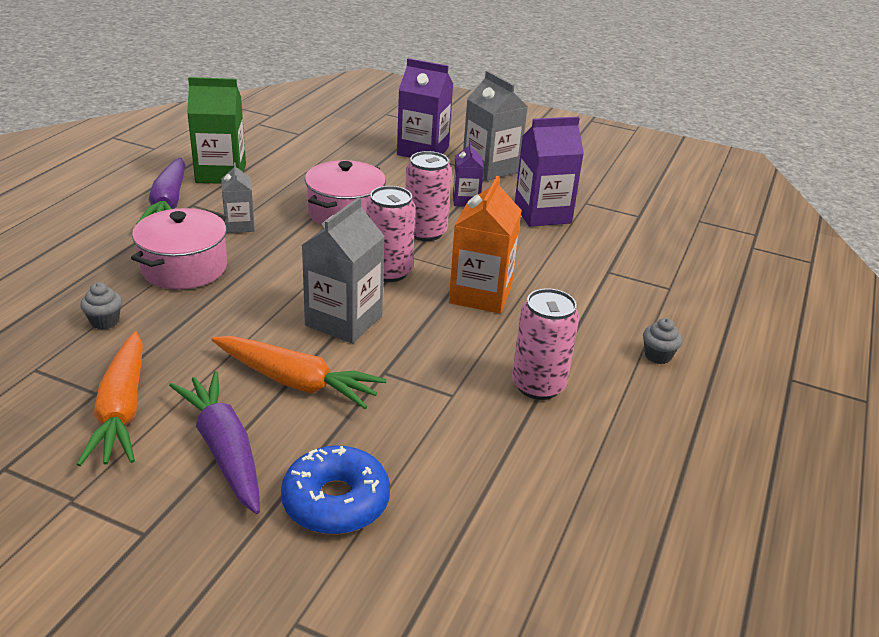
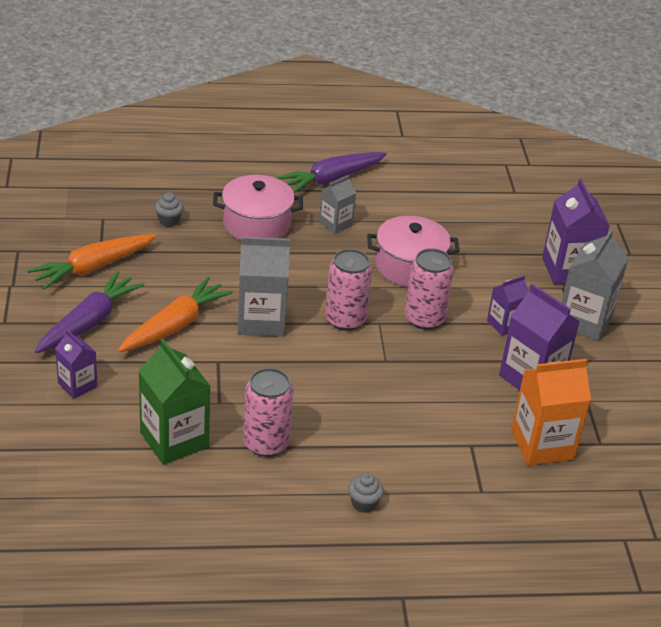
camera: 60 degrees right, 5 degrees up
green carton [187,77,246,184] -> green carton moved to [138,339,210,465]
orange carrot [211,336,387,409] -> orange carrot turned 135 degrees counterclockwise [118,277,233,352]
blue donut [281,445,390,535] -> purple carton [55,330,98,399]
orange carton [449,176,522,314] -> orange carton moved to [511,359,591,466]

